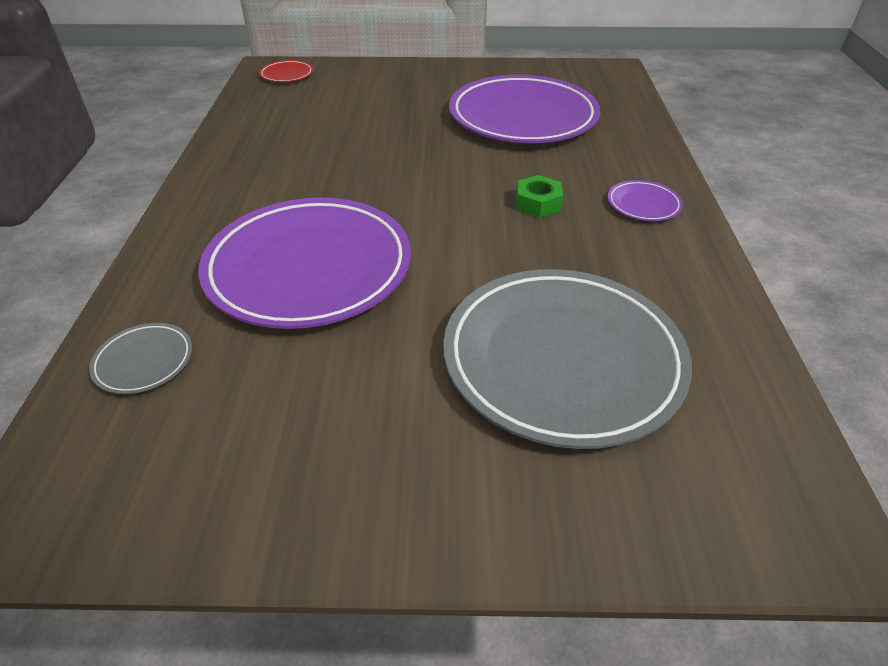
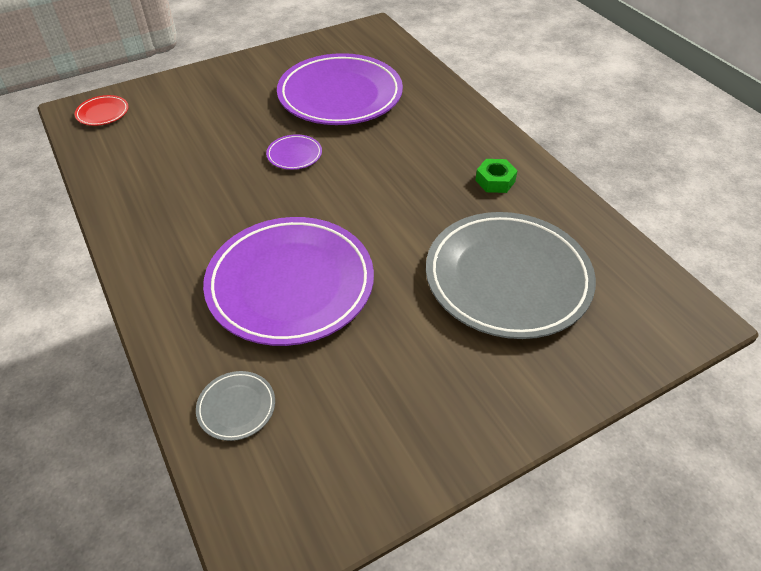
camera: 30 degrees left, 5 degrees up
green nut [516,175,563,218] -> green nut moved to [475,159,518,193]
purple plate [608,180,683,221] -> purple plate moved to [266,134,322,170]

